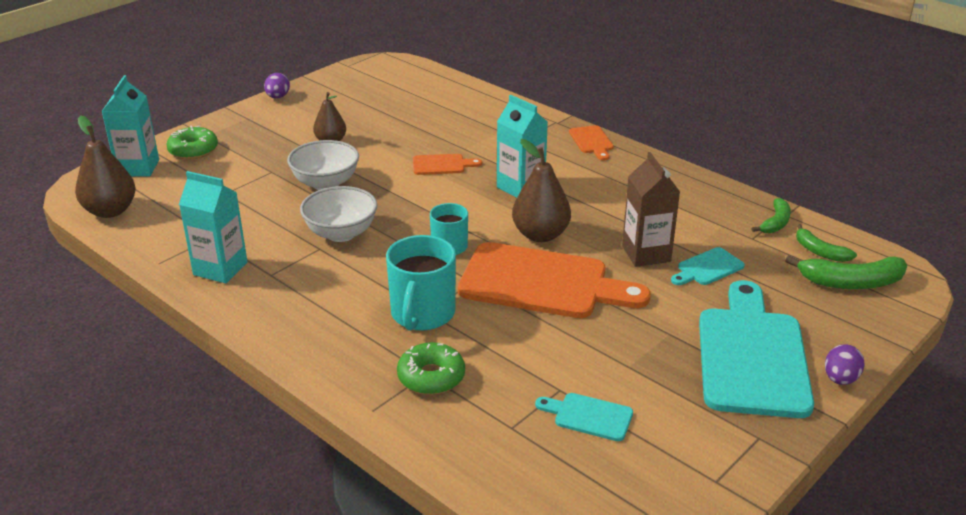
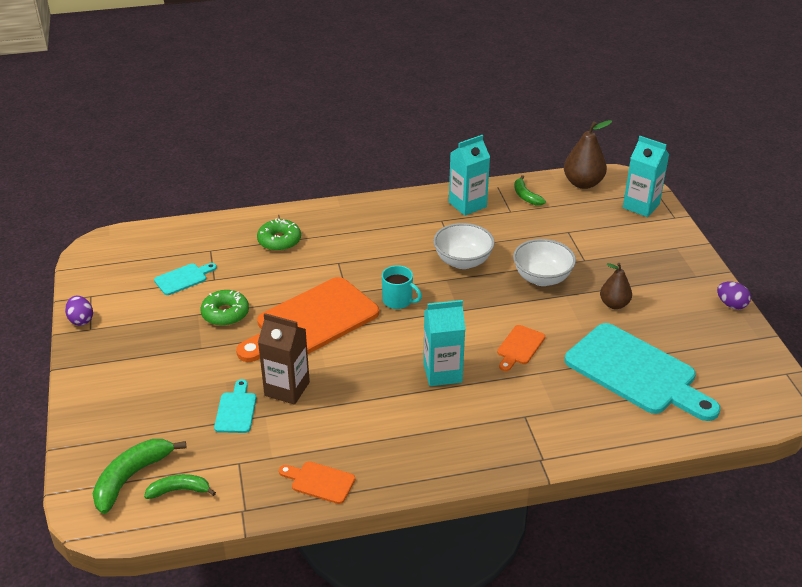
camera: 125 degrees right, 5 degrees up
green donut [166,126,218,160] -> green donut moved to [201,290,249,326]
turquoise mug [386,235,456,331] -> none
brown pear [512,139,571,242] -> none
orange cutting board [569,125,614,160] -> orange cutting board moved to [279,461,355,504]
turquoise cutting board [699,280,814,418] -> turquoise cutting board moved to [565,323,720,421]
green banana [751,198,791,233] -> green banana moved to [514,175,546,206]
purple egg [825,344,865,385] -> purple egg moved to [65,296,93,326]

